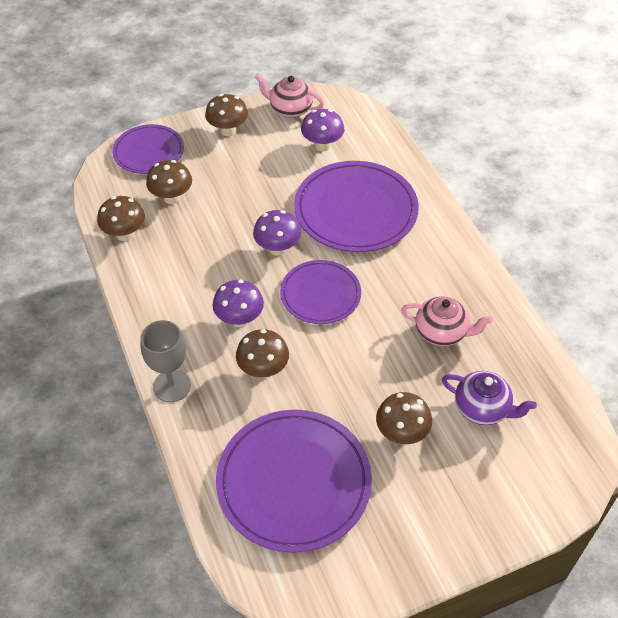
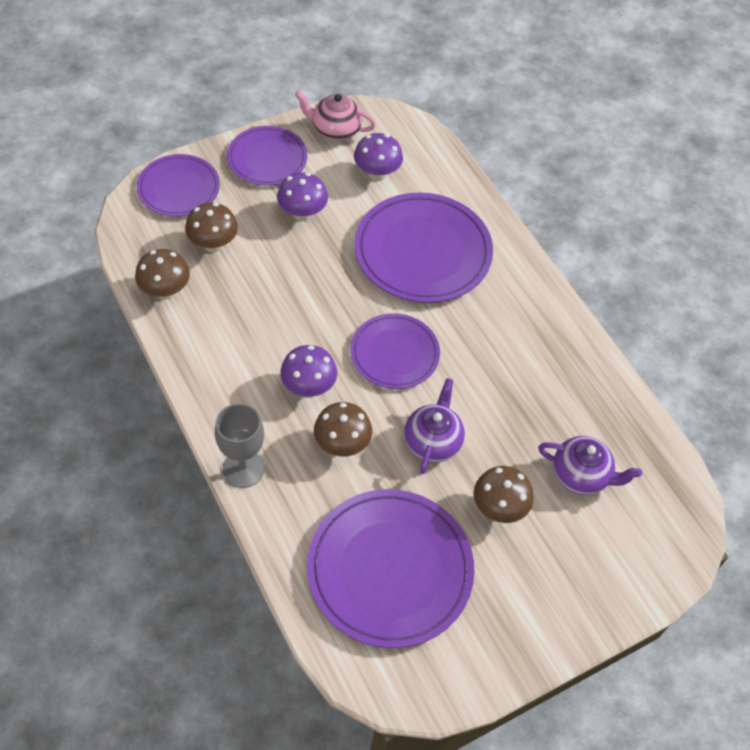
camera: 10 degrees left, 5 degrees up
brown mushroom [205,94,248,136] -> purple plate [227,126,307,186]
purple mushroom [253,210,301,256] -> purple mushroom moved to [277,172,328,221]
pink teapot [401,296,493,346] -> none
none -> purple teapot [404,378,465,474]

